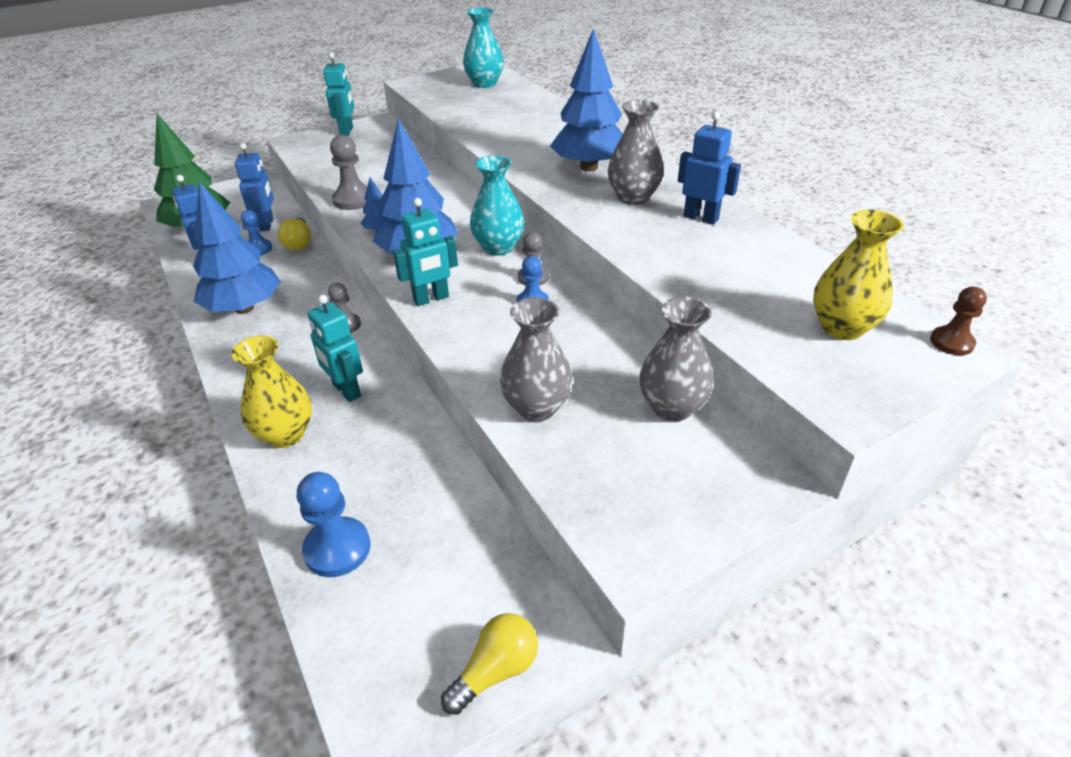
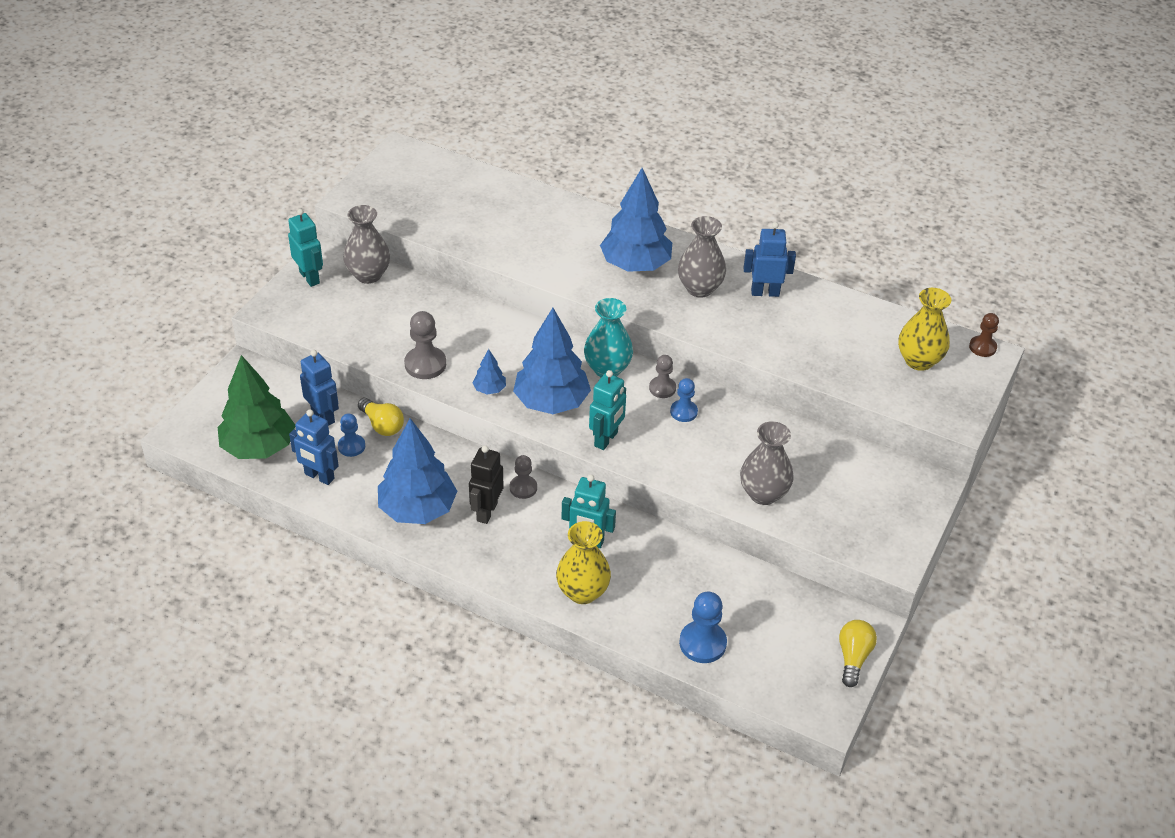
camera: 35 degrees left, 5 degrees up
turquoise vase [463,7,504,88] -> none
grey vase [639,297,714,422] -> grey vase moved to [343,205,390,284]
none -> black robot [469,446,504,524]

